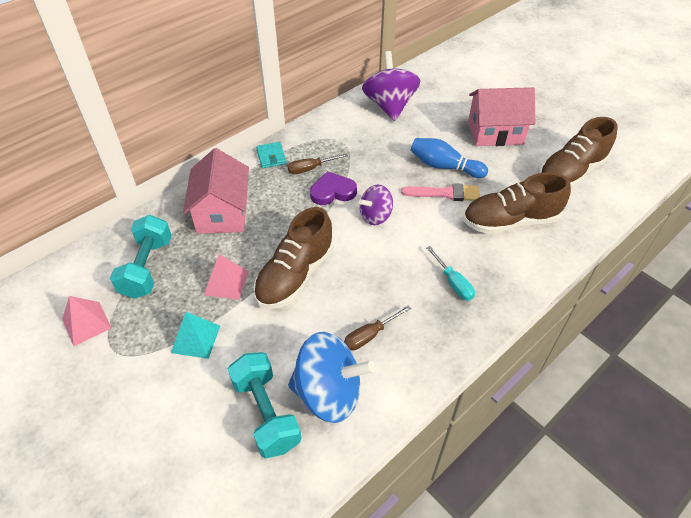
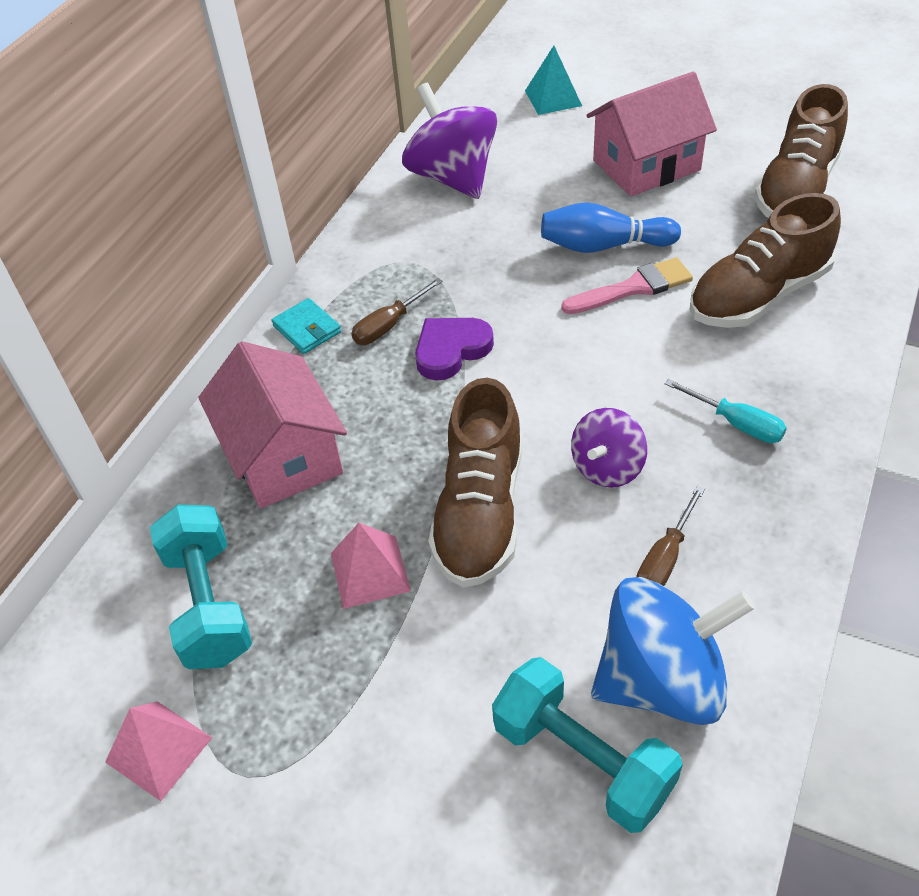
camera: 20 degrees left, 0 degrees up
turquoise pyramid [171,312,220,359] -> turquoise pyramid moved to [525,46,582,115]
purple spinning top [359,185,393,225] -> purple spinning top moved to [571,408,647,488]

